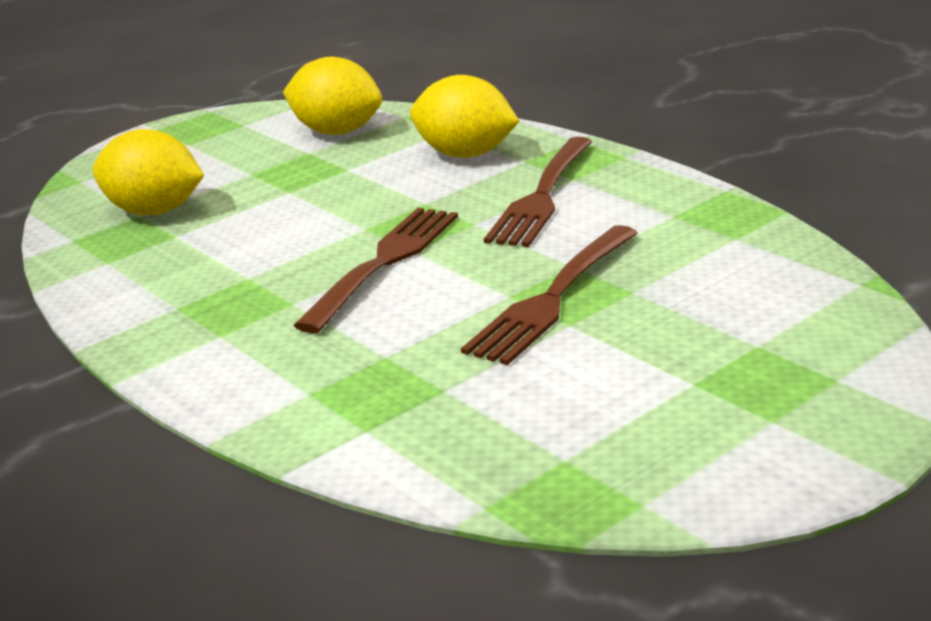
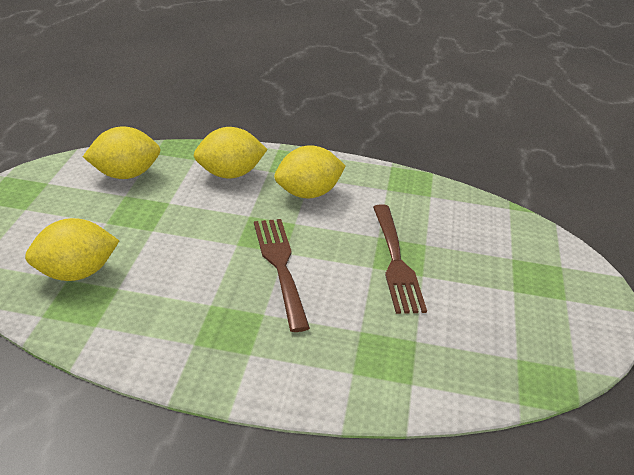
camera: 45 degrees left, 10 degrees up
brown fork [484,137,593,247] -> yellow lemon [274,145,346,198]

